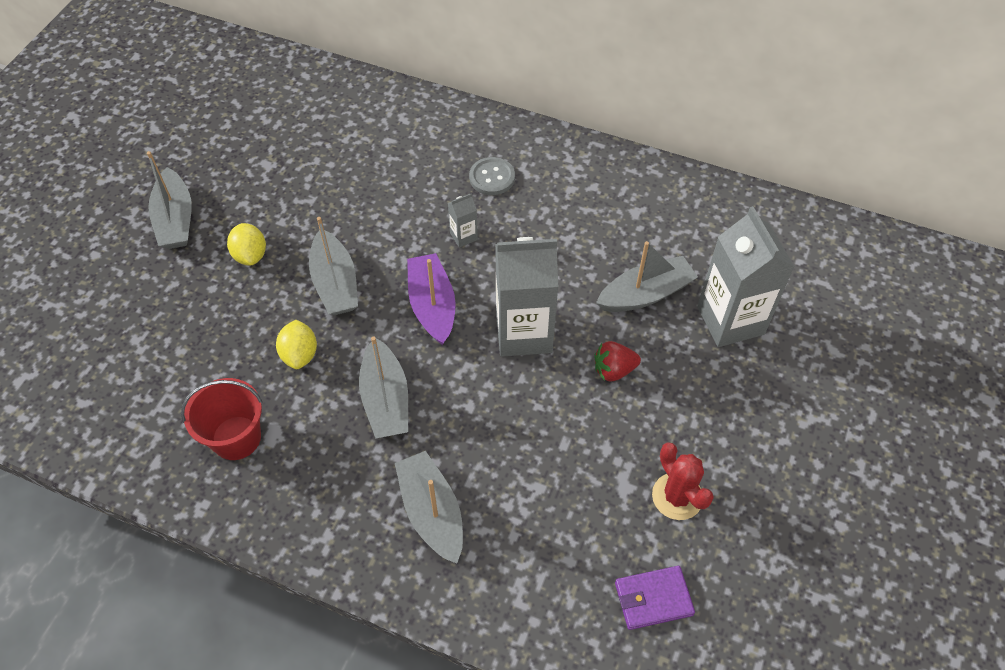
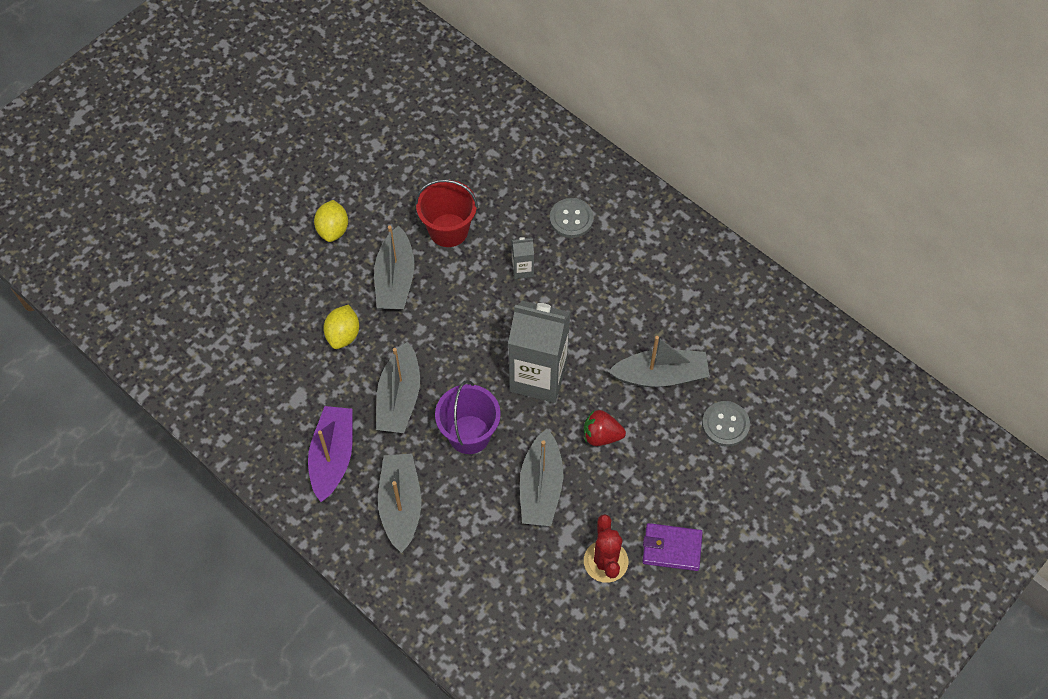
camera: 20 degrees right, 5 degrees up
grey boat [147,151,192,249] -> grey boat moved to [520,429,563,526]
red bucket [181,378,263,460] -> red bucket moved to [415,179,478,247]
purple boat [407,253,456,345] -> purple boat moved to [308,406,353,502]
purple wallet [615,566,695,630] -> purple wallet moved to [643,523,703,571]
grey carton [697,206,795,347] -> grey button [702,401,750,447]
none -> purple bucket [435,380,501,454]

